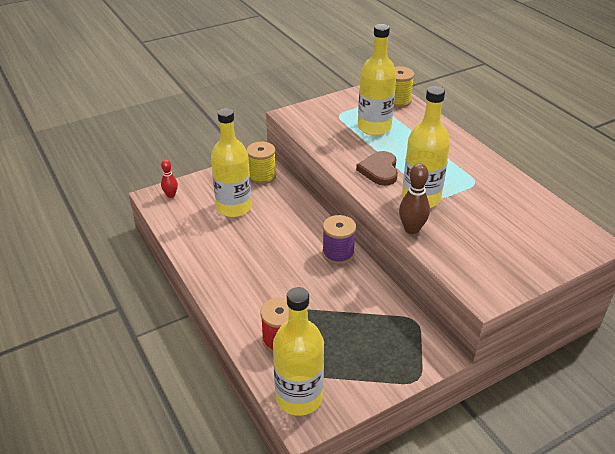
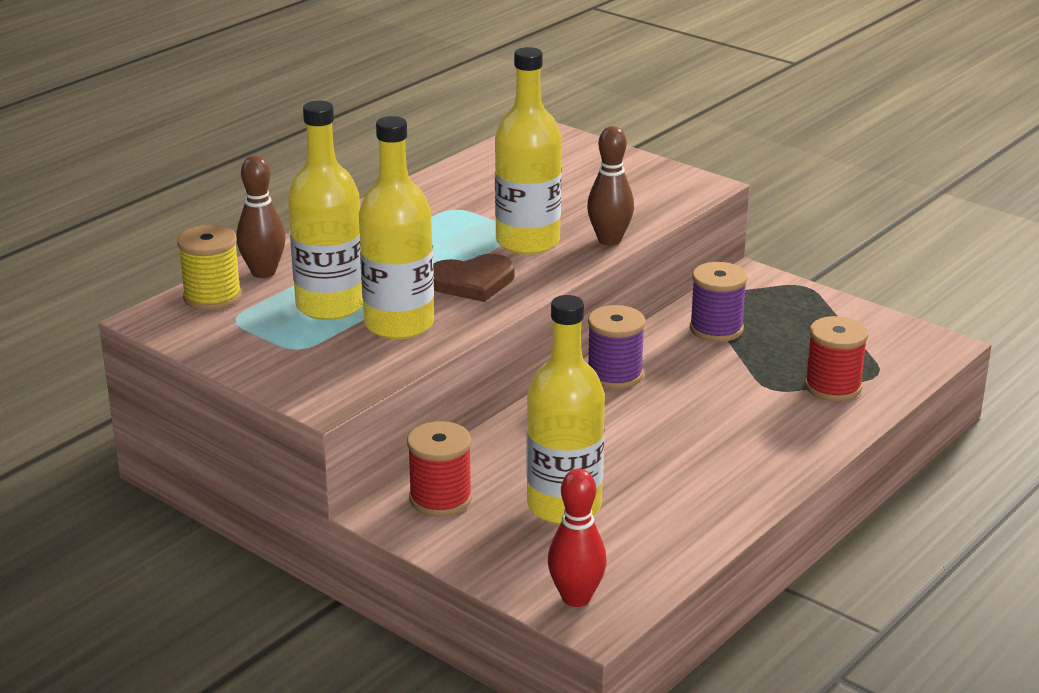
camera: 110 degrees left, 10 degrees down
red bowling pin [161,159,178,198] -> red bowling pin [548,469,607,607], size x1.54
yellow spool [246,142,276,185] -> red spool [407,421,472,517]
yellow bottle [273,287,324,416] -> yellow bottle moved to [359,116,434,339]
none -> brown bowling pin [236,156,286,278]
none -> purple spool [690,262,748,342]

